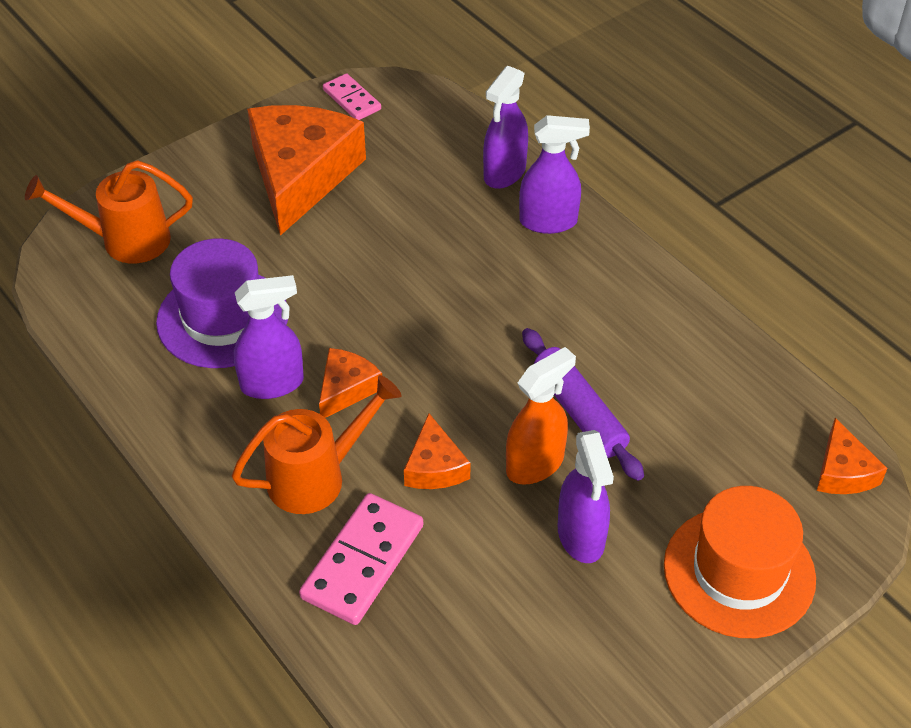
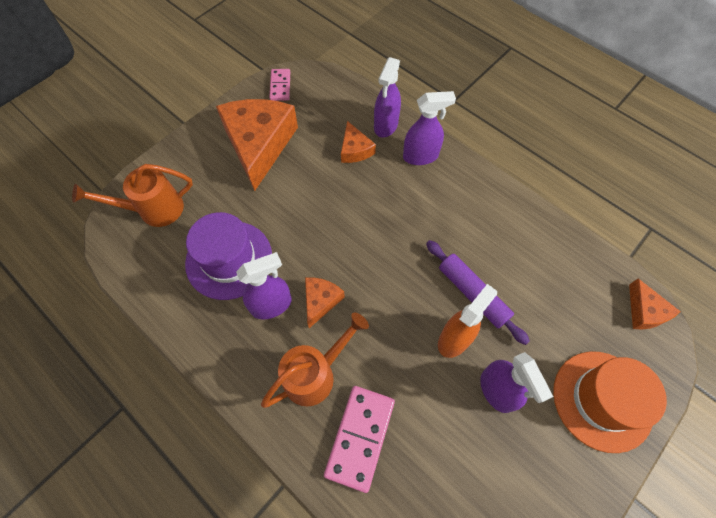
camera: 10 degrees left, 15 degrees up
pink domino [323,73,381,120] -> pink domino turned 45 degrees clockwise [269,69,290,101]
orange cheese [404,413,470,489] -> orange cheese moved to [341,121,376,163]

